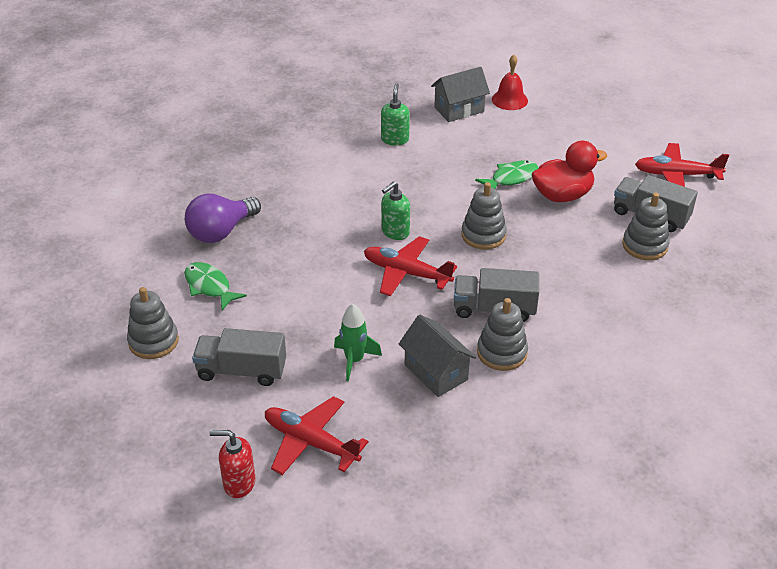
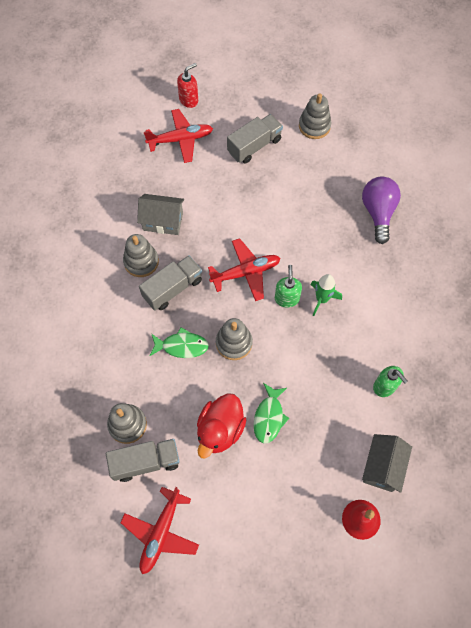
camera: 135 degrees right, 25 degrees up
green fish [184,262,247,310] -> green fish moved to [150,327,209,358]
green rocket [334,304,382,381] -> green rocket moved to [310,274,342,316]
red plane [635,143,729,187] -> red plane turned 150 degrees clockwise [120,487,199,574]

